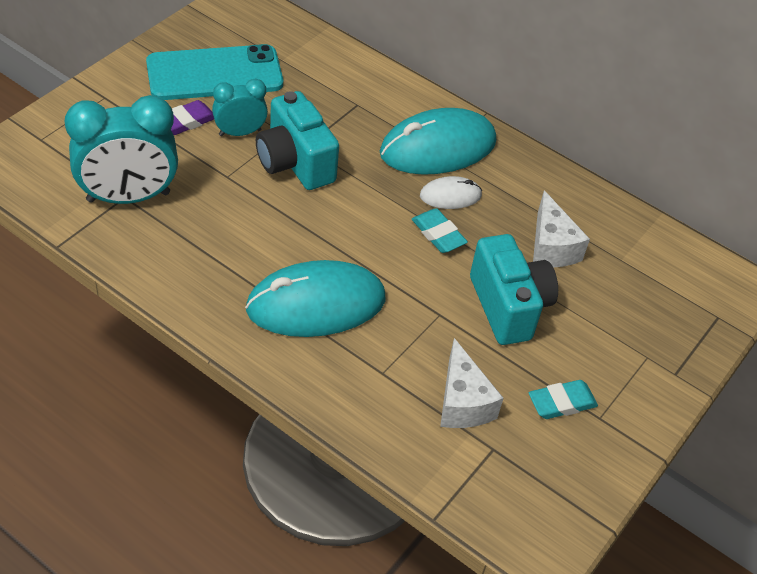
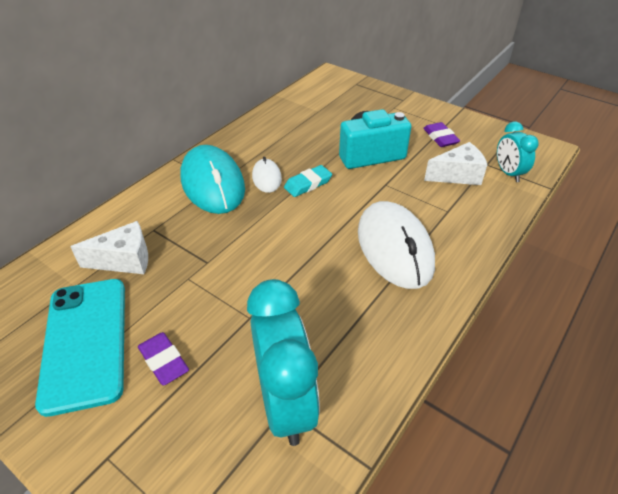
camera: 85 degrees left, 5 degrees down
turquoise clock [212,79,268,136] -> turquoise clock moved to [497,121,539,182]
turquoise mouse [245,260,386,337] -> white mouse [358,201,435,289]
turquoise camera [256,91,339,190] -> none
turquoise eraser [529,380,598,419] -> purple eraser [423,122,460,147]
white cheese [533,191,590,267] -> white cheese moved to [70,221,148,274]

